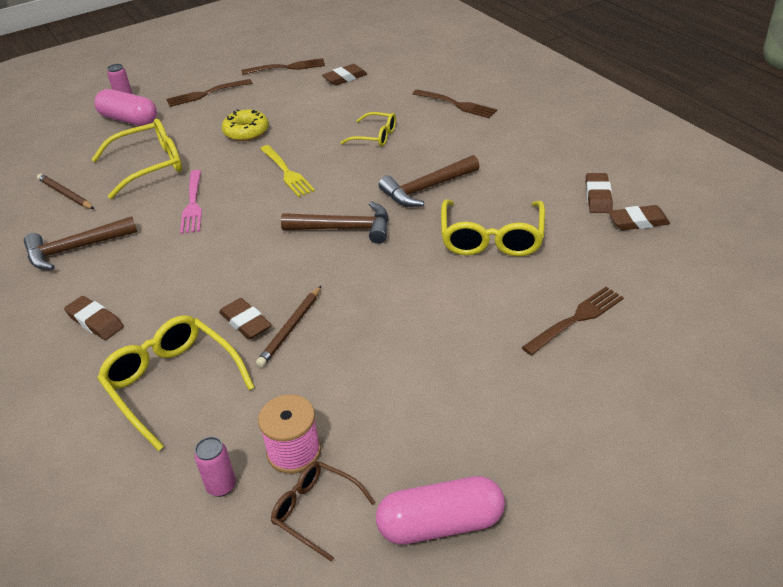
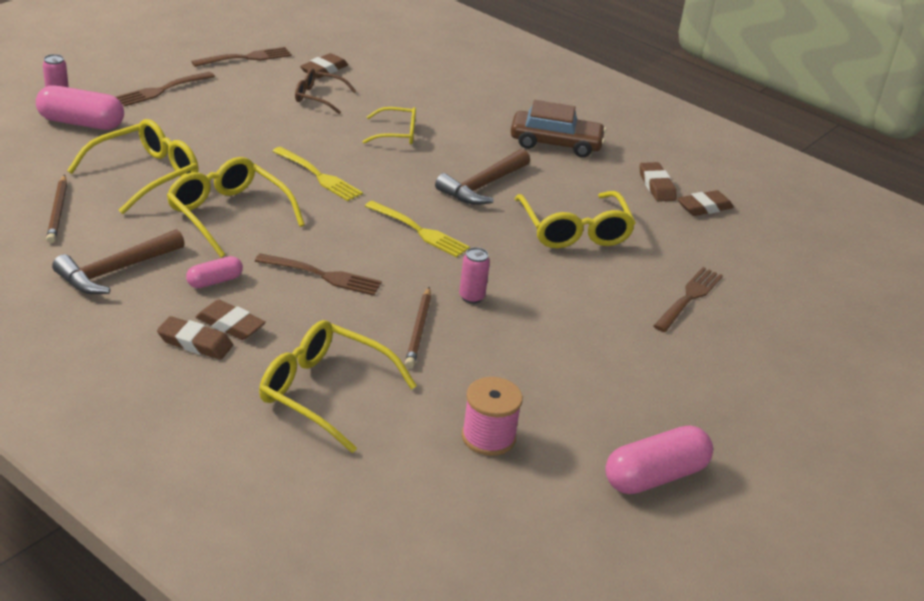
camera: 25 degrees left, 5 degrees down
brown pencil [37,173,94,209] -> brown pencil turned 120 degrees counterclockwise [46,175,67,243]
pink fork [180,170,202,234] -> yellow glasses [167,157,305,258]
pink can [194,437,236,497] -> pink can moved to [459,247,490,304]
brown eraser [219,298,272,339] -> brown eraser moved to [196,300,266,340]
yellow donut [222,109,269,141] -> none
brown glasses [271,461,376,562] -> brown glasses moved to [295,68,356,114]
brown hammer [281,201,388,244] -> yellow fork [365,201,470,257]
brown fork [412,89,497,118] -> brown fork moved to [255,253,382,296]
none -> pink capsule [186,256,243,288]
none -> brown car [511,100,606,158]

